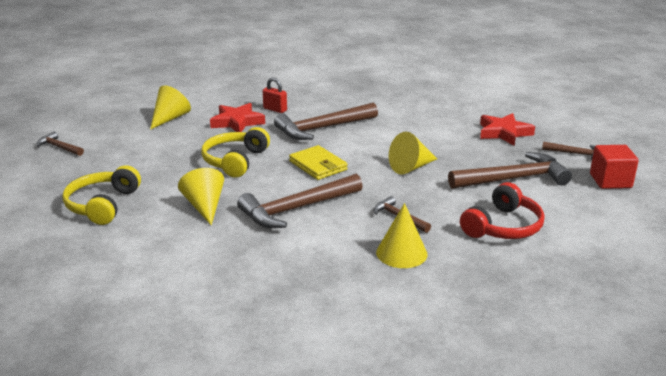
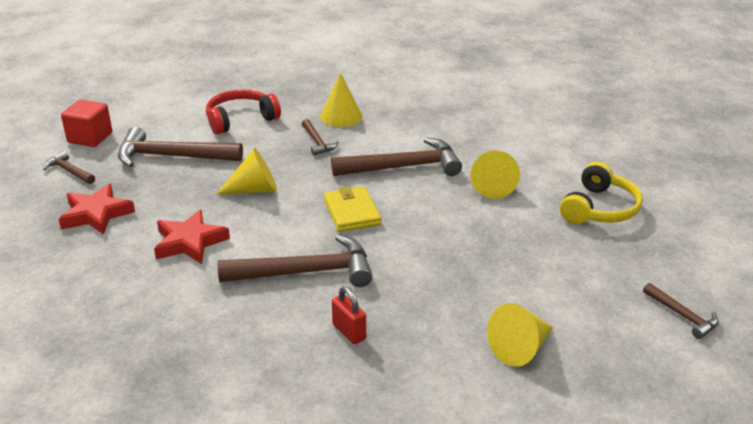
camera: 160 degrees left, 5 degrees up
yellow headphones [201,127,270,178] -> none
red star [210,103,265,132] -> red star moved to [154,210,230,264]

